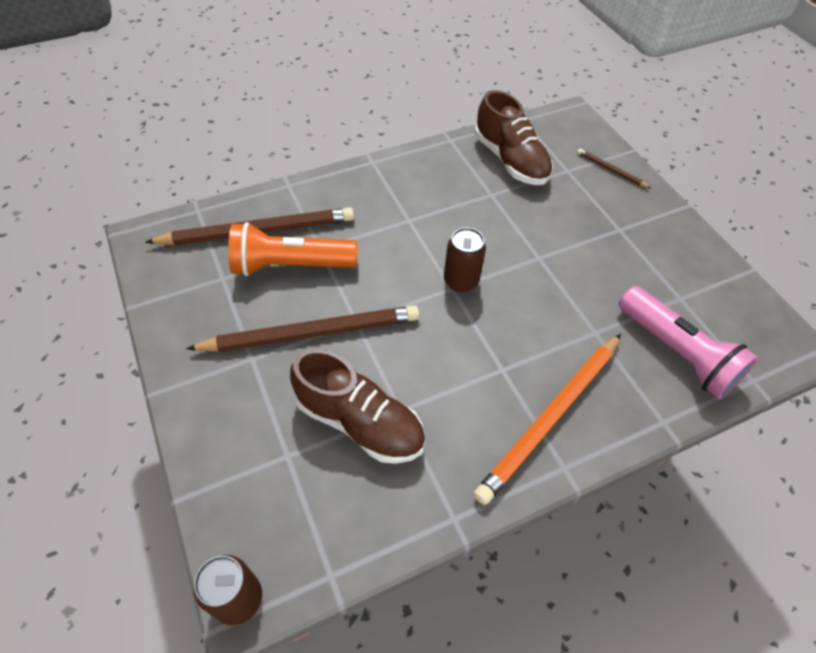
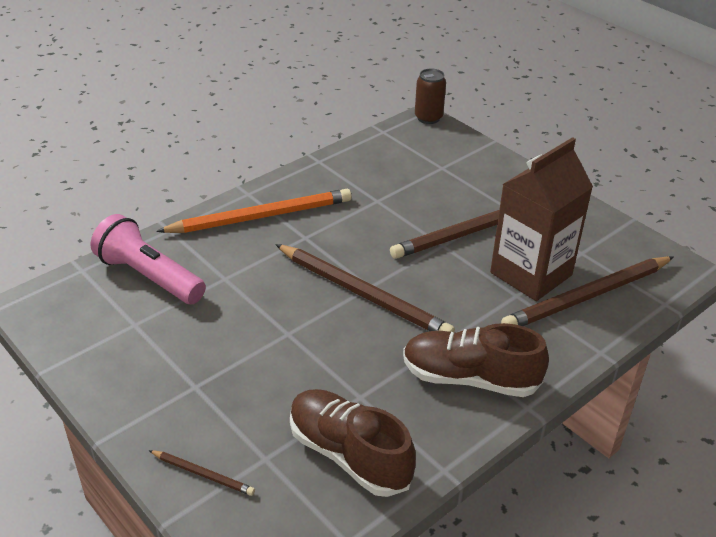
camera: 165 degrees right, 15 degrees down
orange flashlight [228,222,358,276] -> brown carton [490,137,593,301]
brown shoe [290,349,425,464] -> brown shoe moved to [403,323,549,397]
brown can [444,227,486,293] -> brown pencil [275,244,455,332]
orange pencil [474,334,621,505] -> orange pencil turned 45 degrees clockwise [156,189,352,233]

